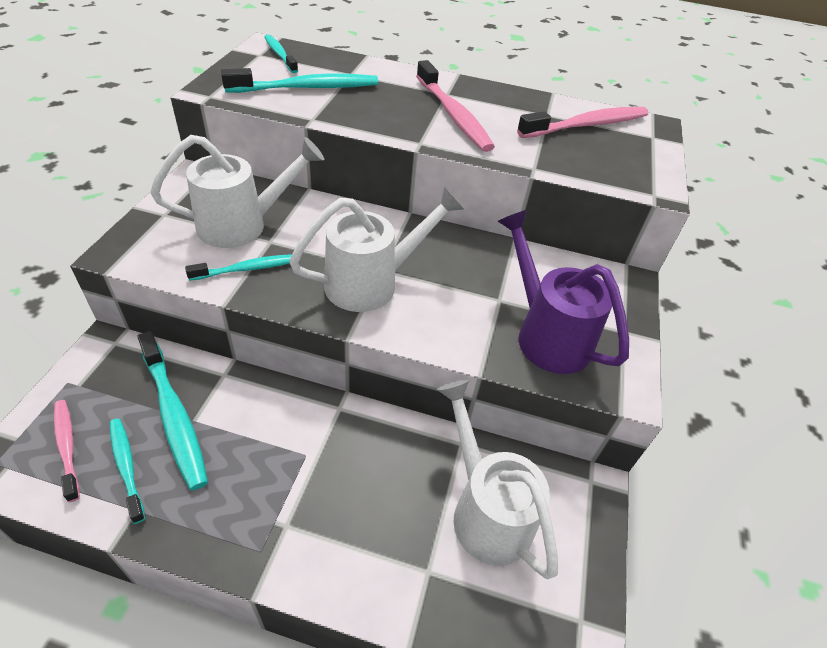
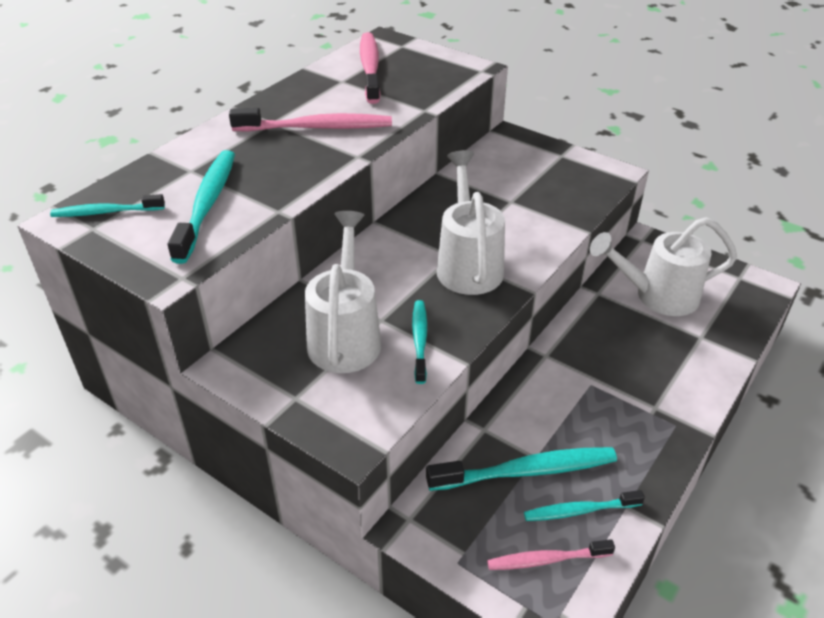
camera: 65 degrees left, 5 degrees down
purple watering can [497,210,629,374] -> none

